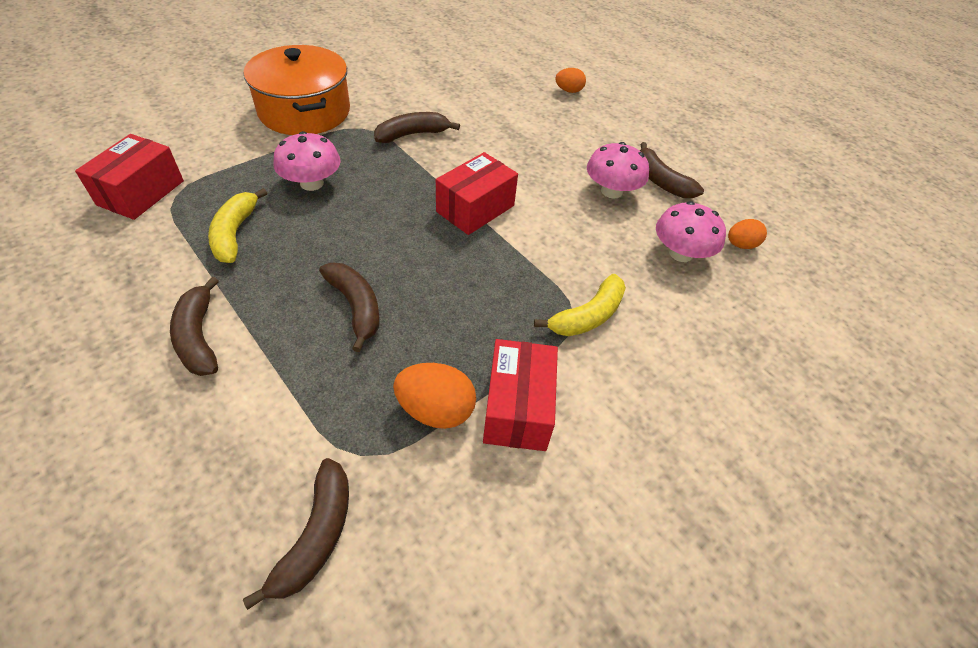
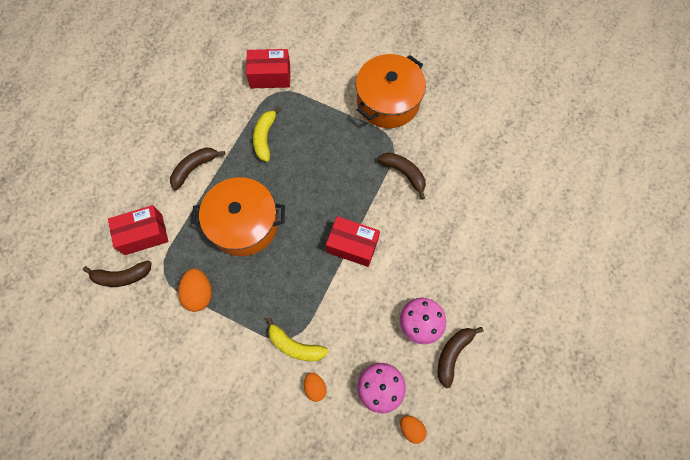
camera: 70 degrees right, 20 degrees up
yellow banana [208,188,267,263] -> yellow banana turned 60 degrees counterclockwise [253,107,281,162]
pink mushroom [274,131,341,191] -> none
brown banana [319,262,380,352] -> orange pot [192,177,285,256]
red box [483,339,558,451] -> red box moved to [108,205,168,255]
orange egg [555,68,586,93] -> orange egg moved to [304,373,327,402]

